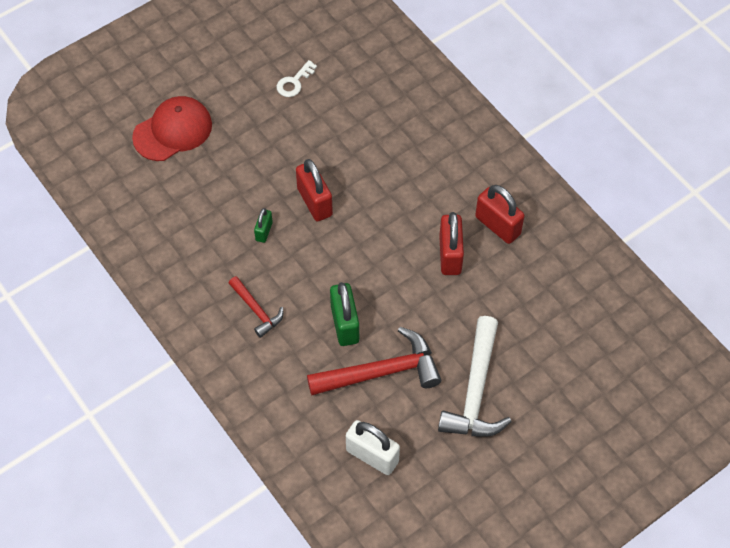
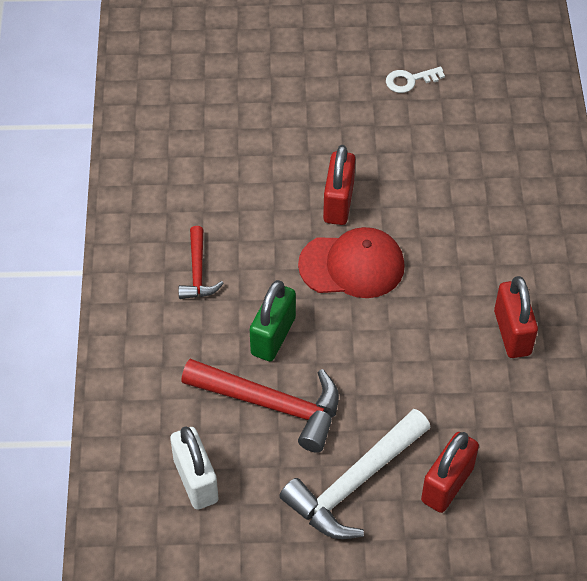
camera: 35 degrees right, 5 degrees down
red cap [132,96,212,161] -> red cap moved to [298,227,405,298]
green padlock [254,208,273,243] -> none
red padlock [439,212,464,275] -> red padlock moved to [421,432,479,513]

